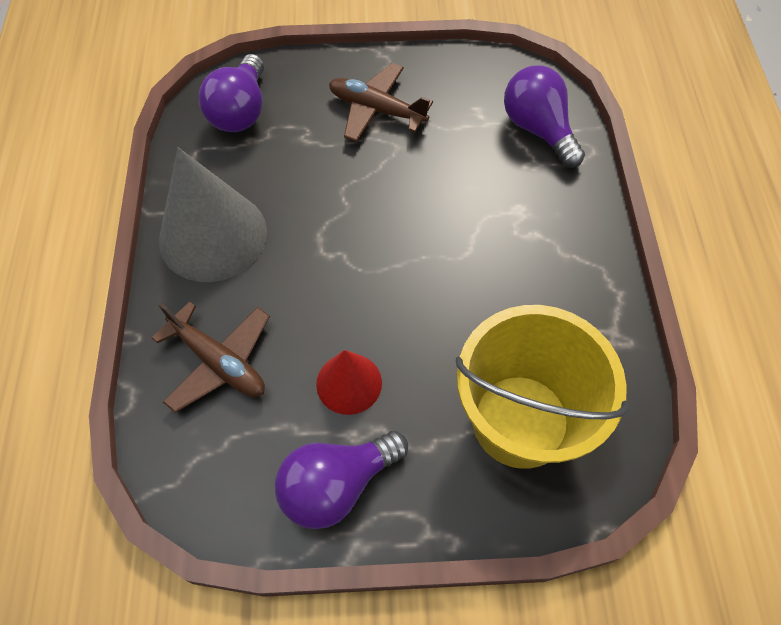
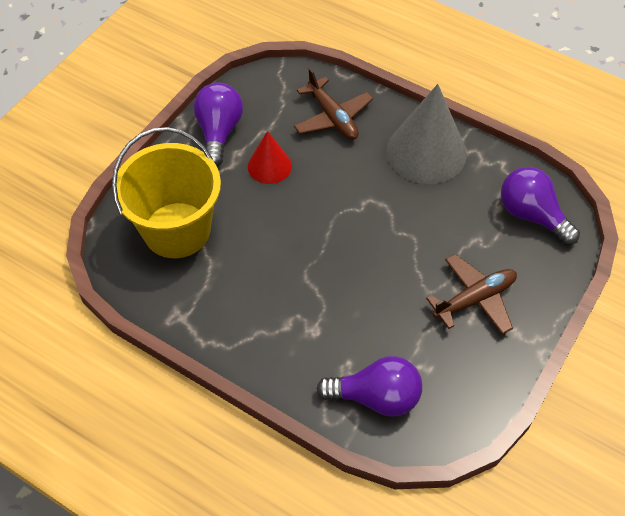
camera: 125 degrees right, 5 degrees down
brown plane [152,301,270,413] -> brown plane turned 105 degrees counterclockwise [294,68,373,140]

